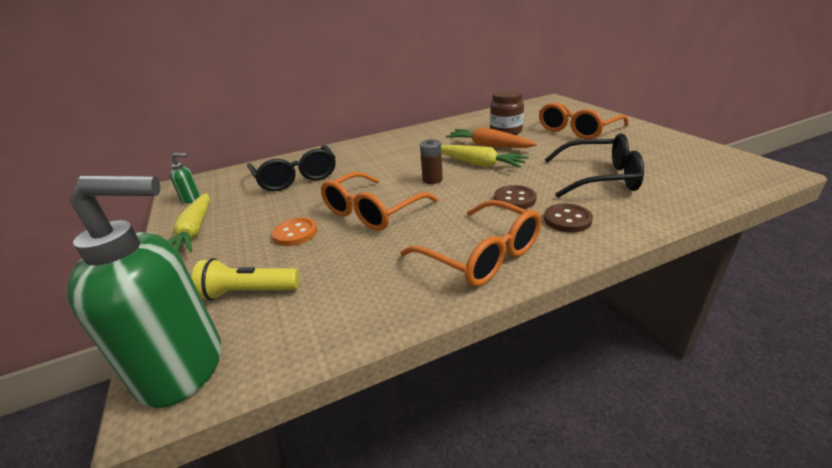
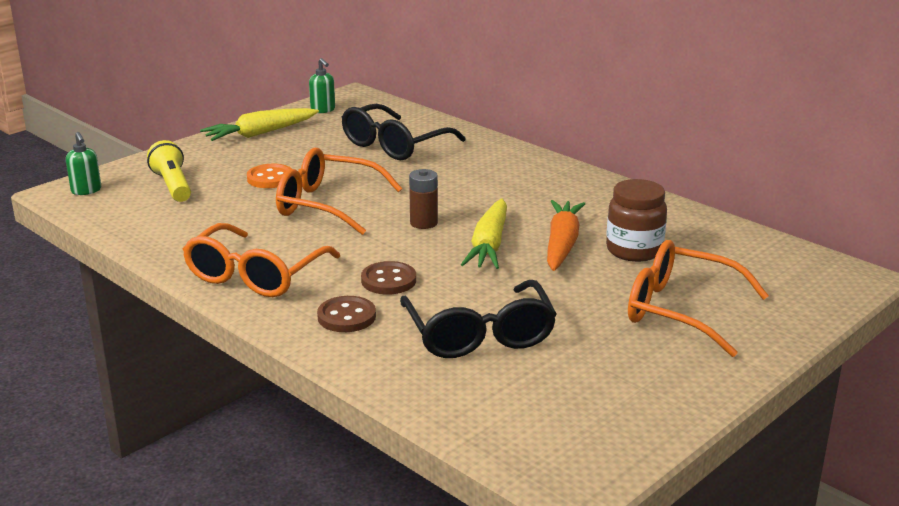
camera: 65 degrees right, 5 degrees down
green soap dispenser [66,175,221,408] -> green soap dispenser [66,132,101,195], size x0.41

